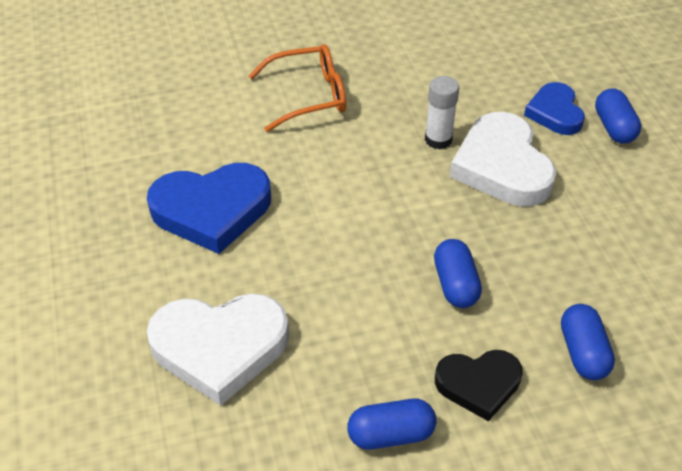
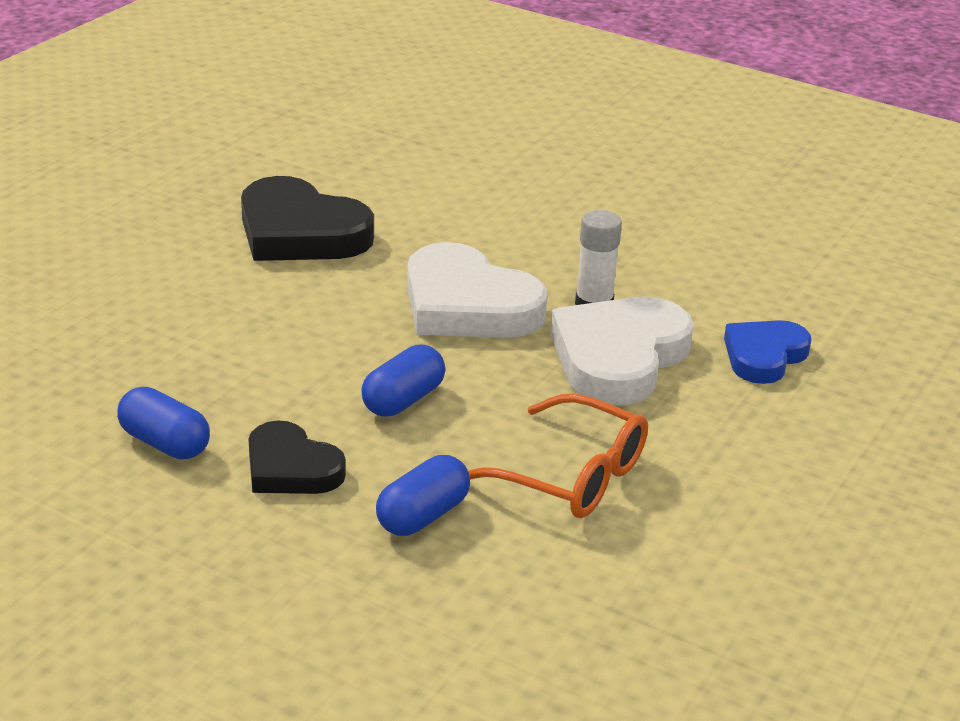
camera: 45 degrees right, 15 degrees down
blue heart [147,163,271,254] -> black heart [241,176,374,261]
white heart [147,293,289,406] -> white heart moved to [407,242,548,338]
orange glasses [248,44,346,132] -> orange glasses moved to [468,393,648,518]
blue capsule [595,88,641,143] -> none

